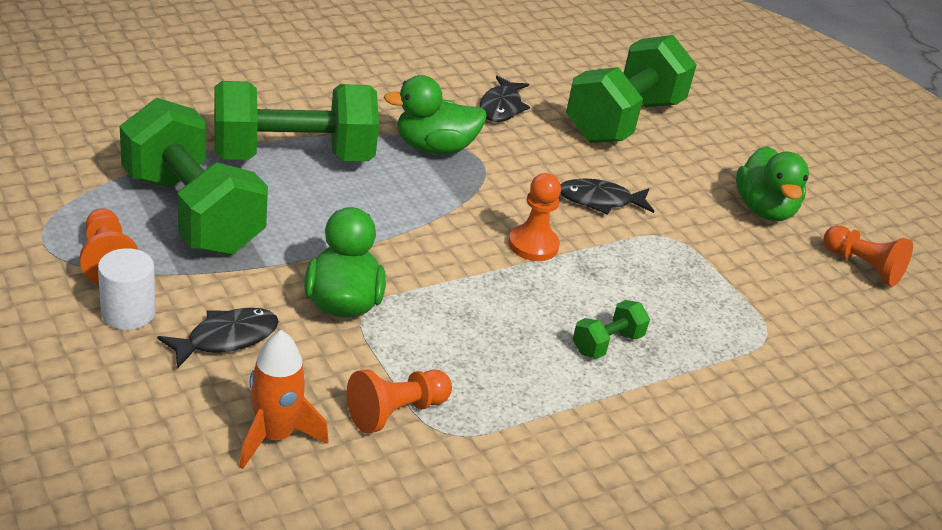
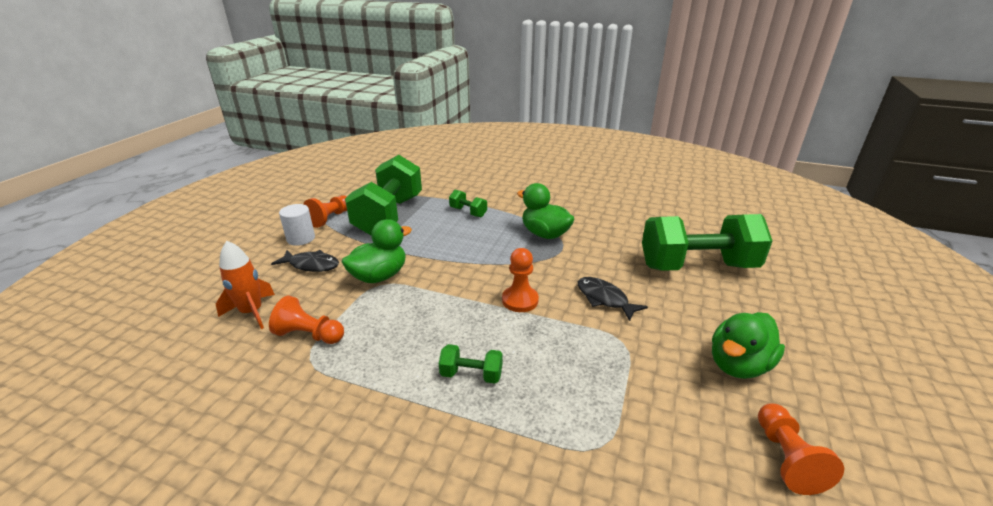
camera: 55 degrees right, 5 degrees down
green dumbbell [214,81,379,161] -> green dumbbell [449,190,487,217], size x0.42
black fish [480,76,530,122] -> none

